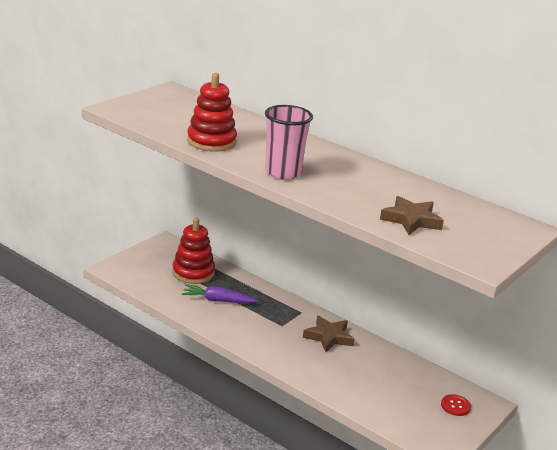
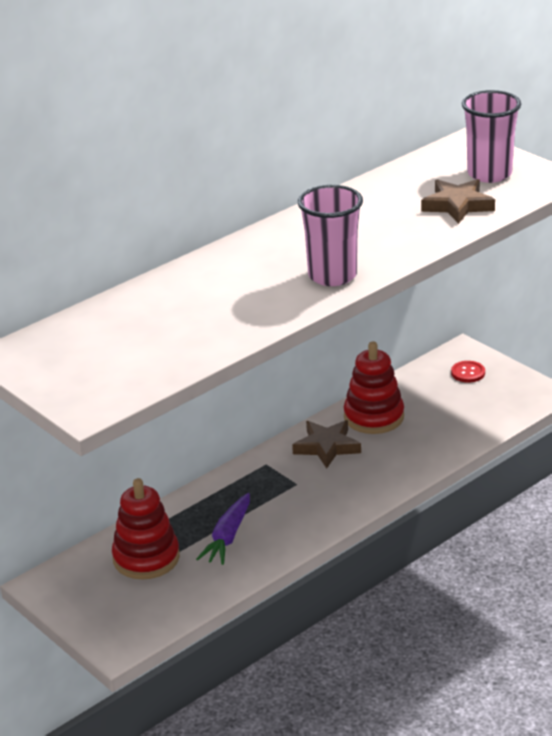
camera: 75 degrees left, 5 degrees up
red stacking toy [187,73,237,152] -> red stacking toy moved to [344,342,404,434]
none -> pink cup [462,90,521,183]

